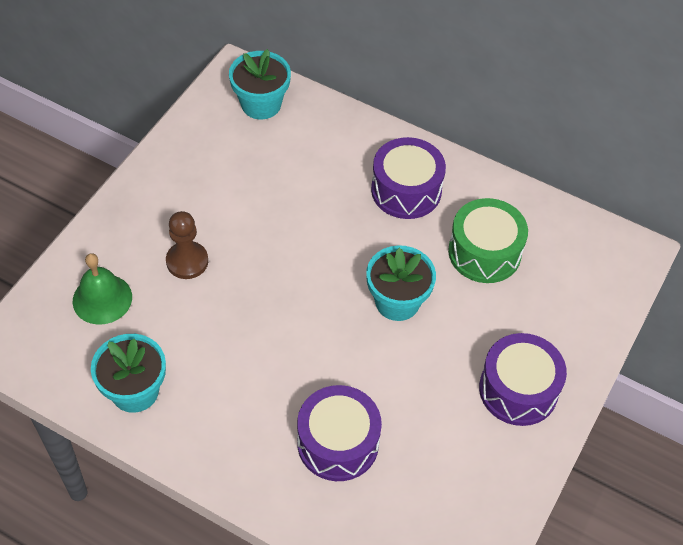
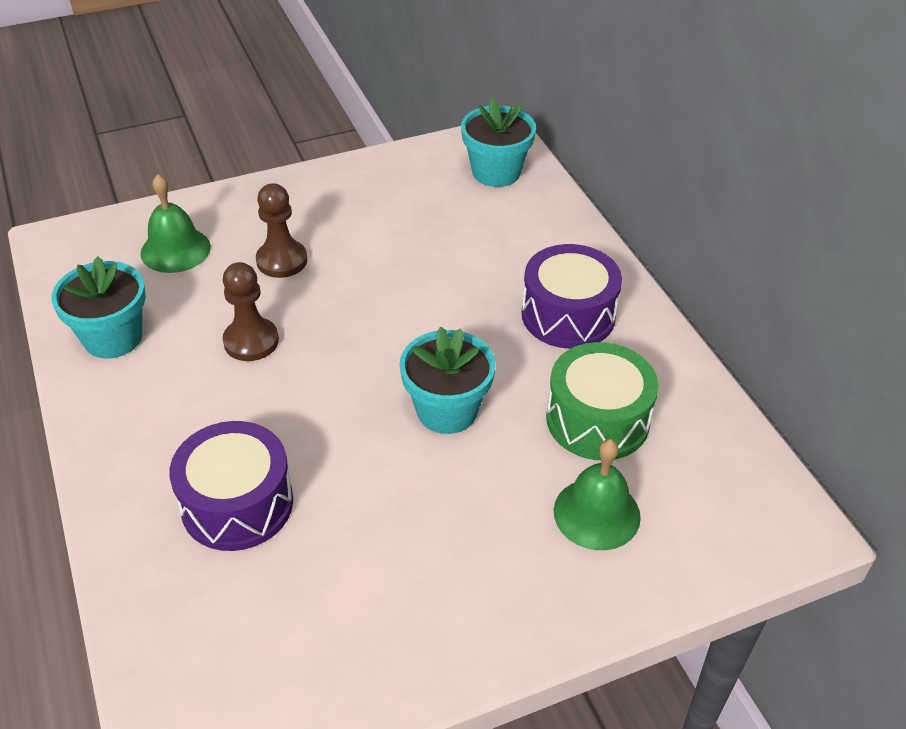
camera: 40 degrees right, 10 degrees down
purple drum [479,333,567,426] -> none
none -> brown pawn [223,262,279,361]
none -> green bell [554,439,641,550]

